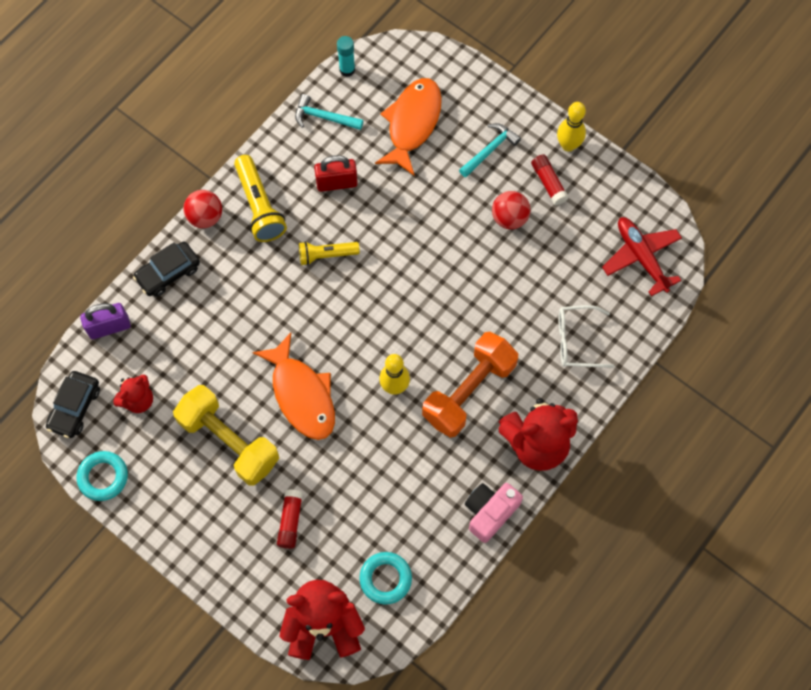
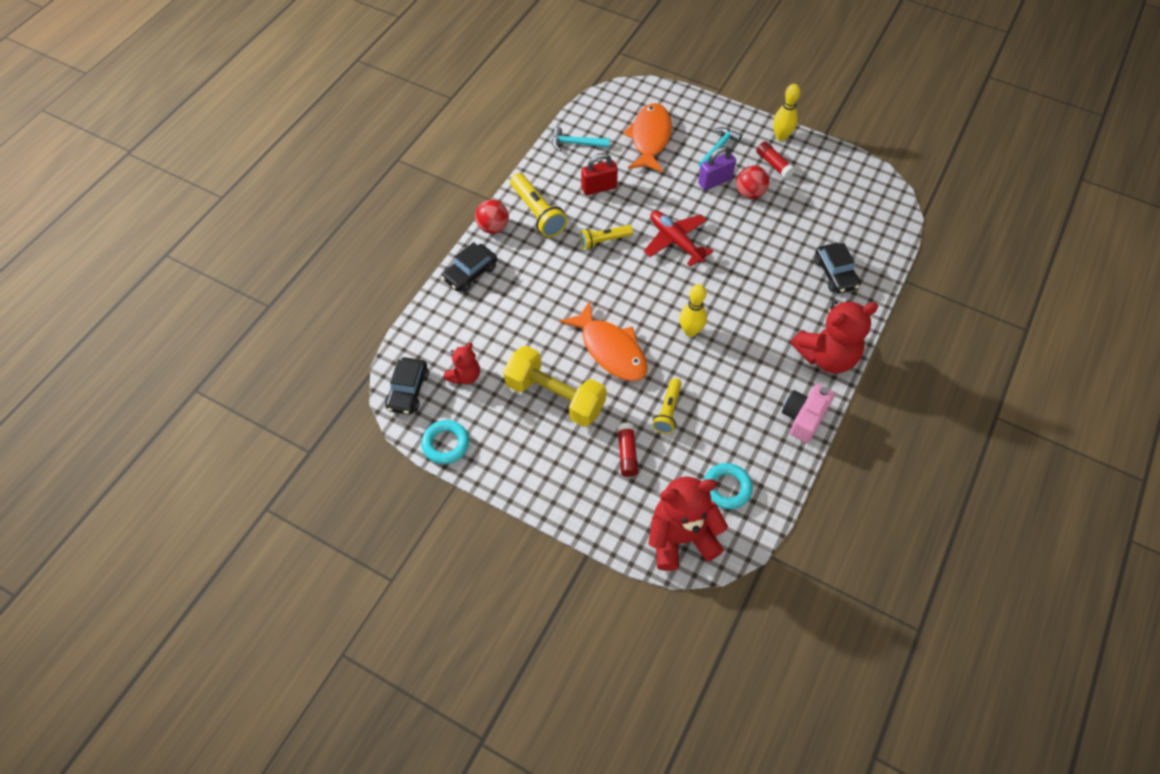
camera: 10 degrees left, 10 degrees down
purple padlock [80,303,131,339] -> purple padlock moved to [698,146,736,190]
turquoise glue stick [337,36,355,77] -> none
orange dumbbell [422,332,518,438] -> none
white glasses [559,305,614,368] -> black car [814,243,861,293]
red plane [602,217,682,296] -> red plane moved to [644,211,713,267]
none -> yellow flashlight [652,378,682,434]

